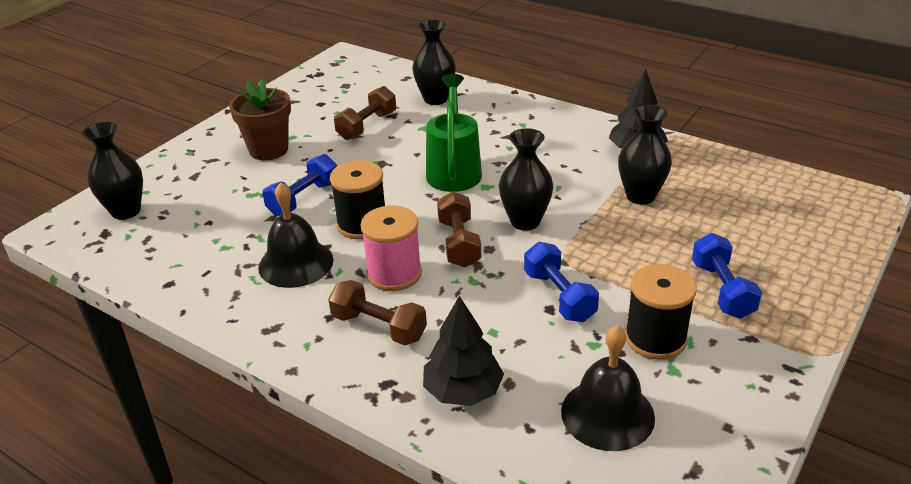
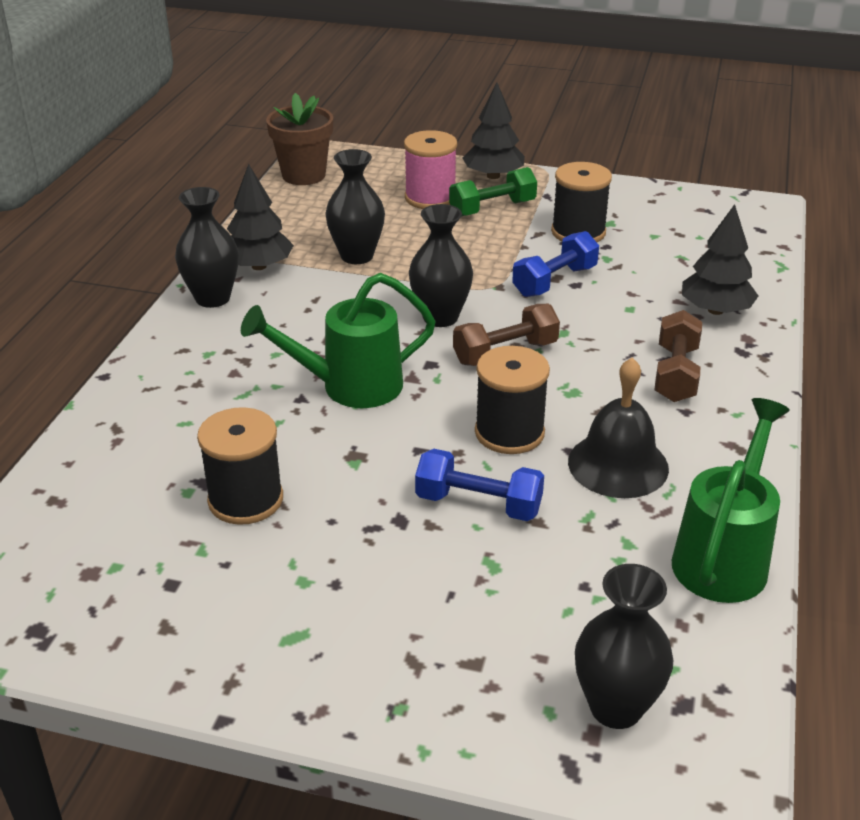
camera: 110 degrees left, 0 degrees up
brown flower pot [229,80,291,160] -> brown flower pot moved to [266,93,333,185]
brown dumbbell [334,86,396,140] -> black spool [197,407,283,525]
pink spool [361,206,422,291] -> pink spool moved to [404,130,457,209]
black vase [412,20,456,105] -> black vase moved to [175,187,239,308]
black bell [561,325,655,451] -> none
blue dumbbell [692,233,762,319] -> green dumbbell [449,167,537,216]
none -> black tree [463,82,525,179]
none -> green watering can [672,398,790,603]

